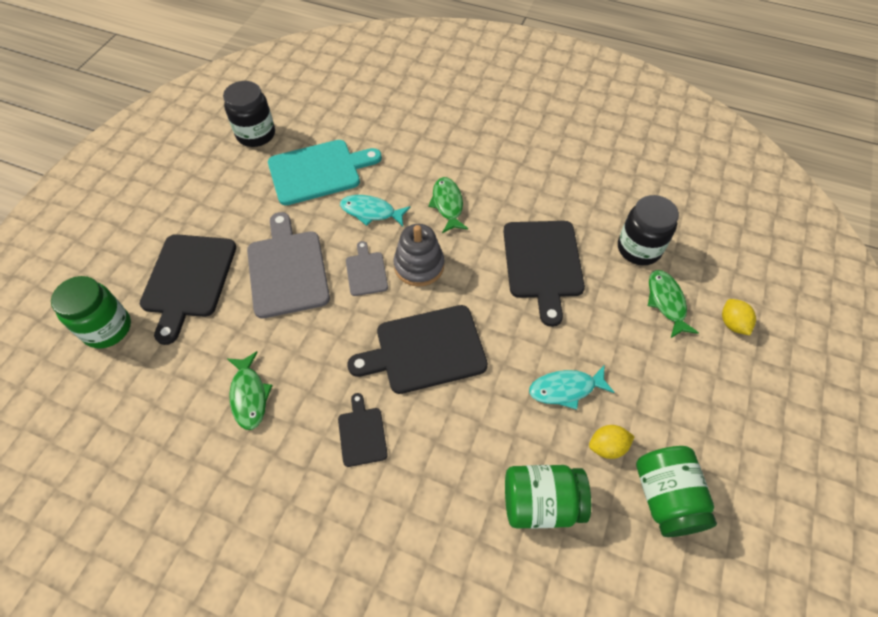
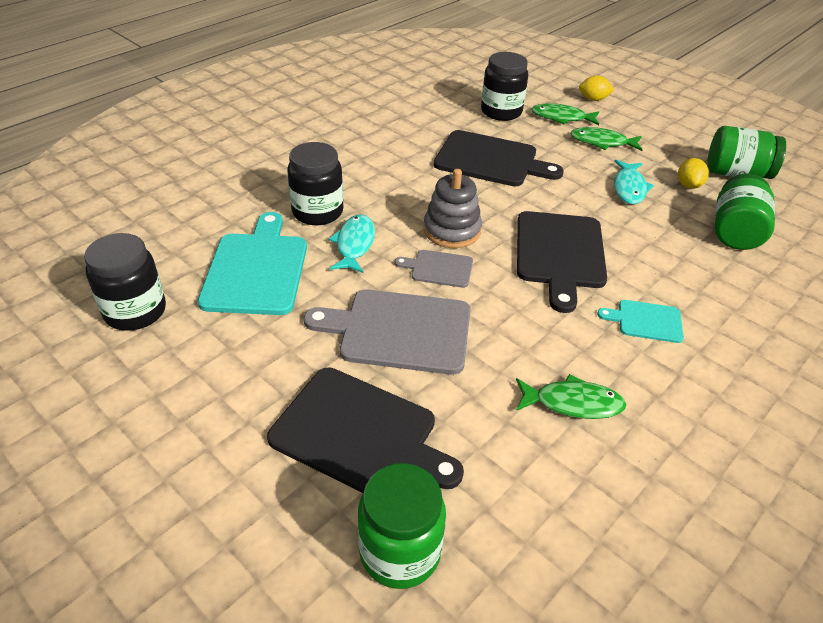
camera: 70 degrees left, 15 degrees down
black cutting board [338,393,388,467] -> turquoise cutting board [597,300,684,343]
turquoise fish [340,195,411,226] -> turquoise fish turned 150 degrees clockwise [329,214,375,273]
green fish [428,177,468,233] -> green fish moved to [570,127,642,151]
none -> black jar [287,142,343,225]

